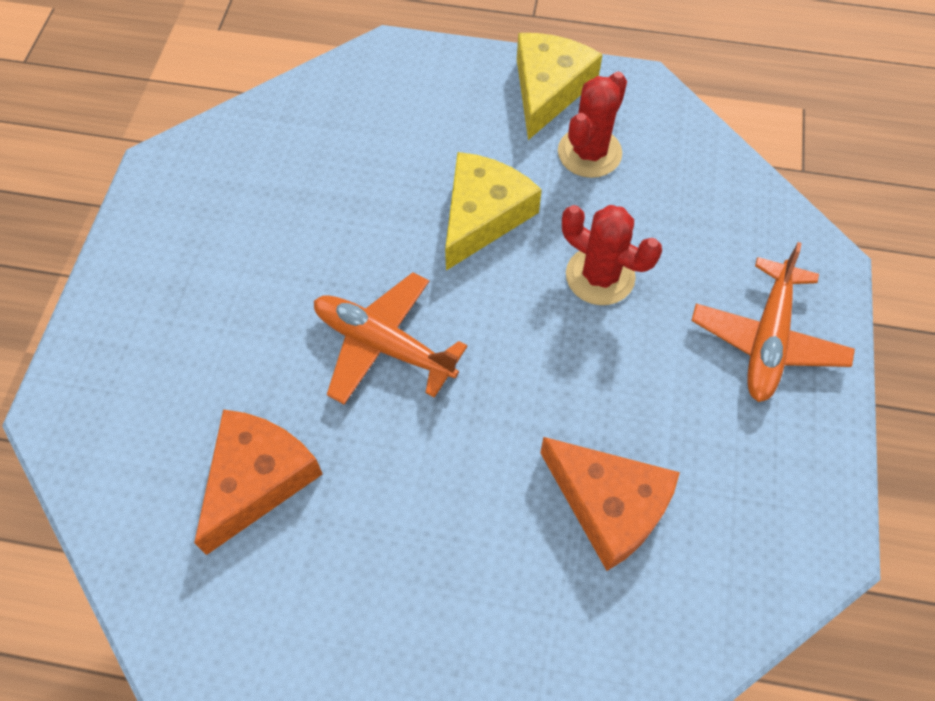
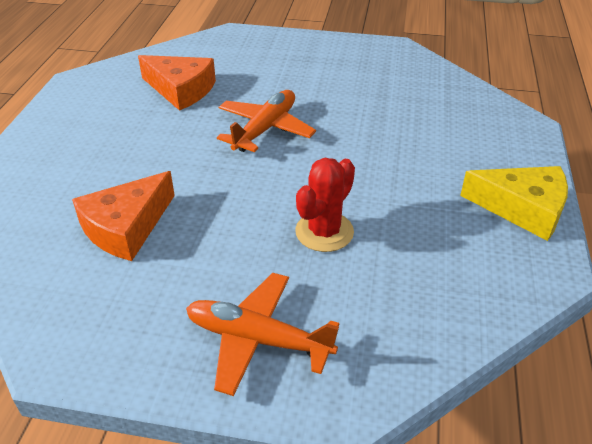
camera: 90 degrees right, 20 degrees down
yellow cheese [445,152,542,271] -> none
red cactus [558,72,627,178] -> none

